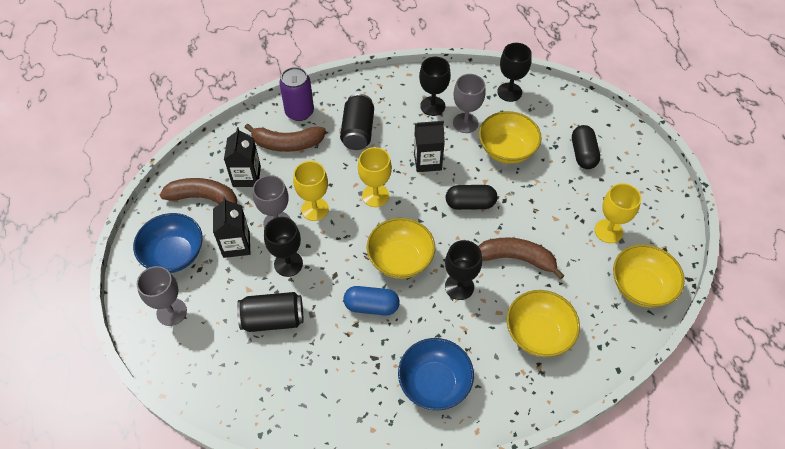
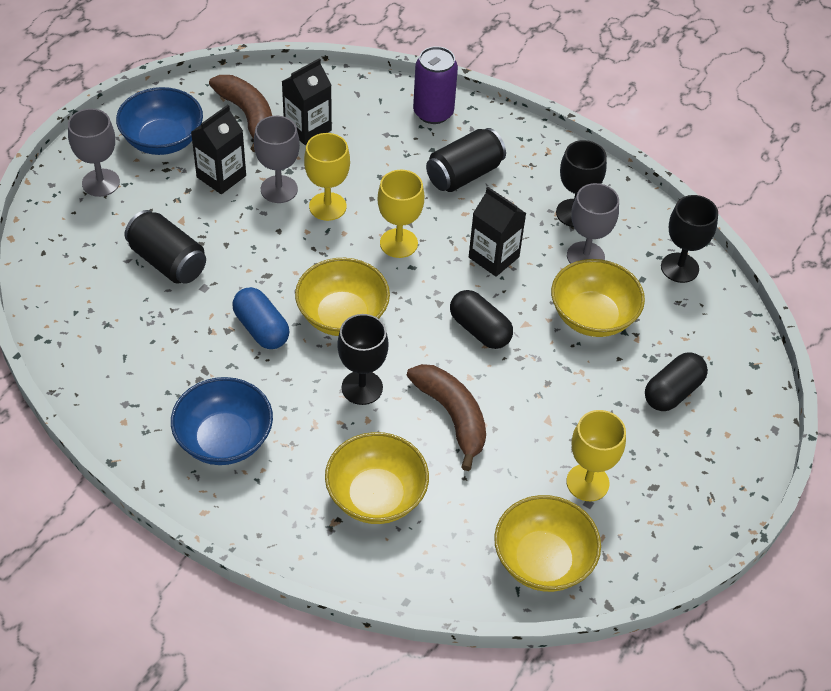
camera: 45 degrees right, 5 degrees down
brown banana [245,124,326,152] -> none
black goblet [264,217,303,277] -> none

